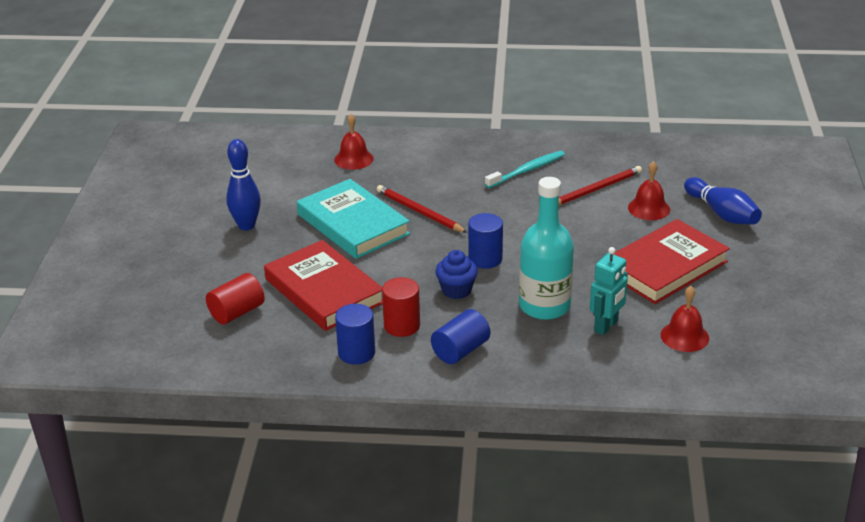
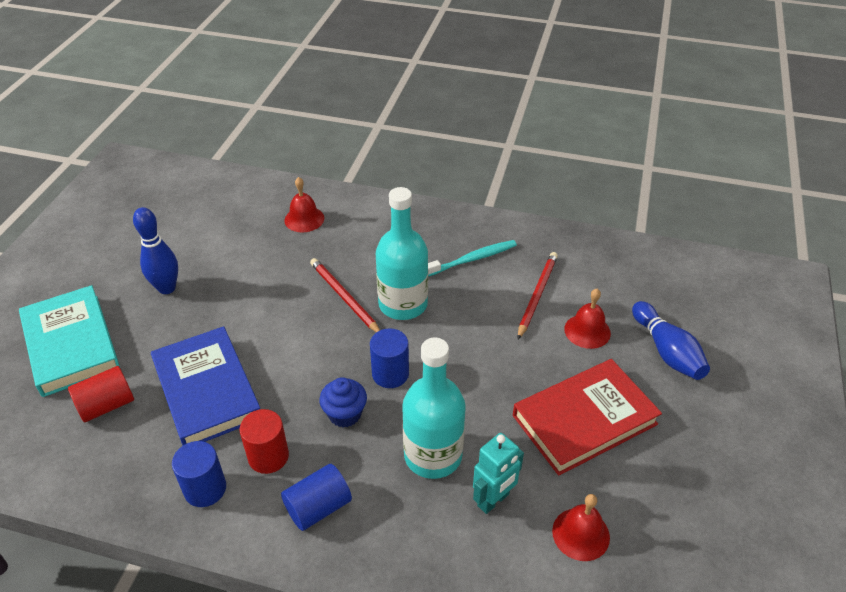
camera: 10 degrees right, 10 degrees up
red book [264,240,383,331] -> blue book [151,326,260,445]
turquoise book [297,179,410,259] -> turquoise book moved to [19,285,120,397]
red pencil [558,166,642,205] -> red pencil turned 45 degrees counterclockwise [518,252,558,339]
none -> turquoise bottle [376,187,428,320]

